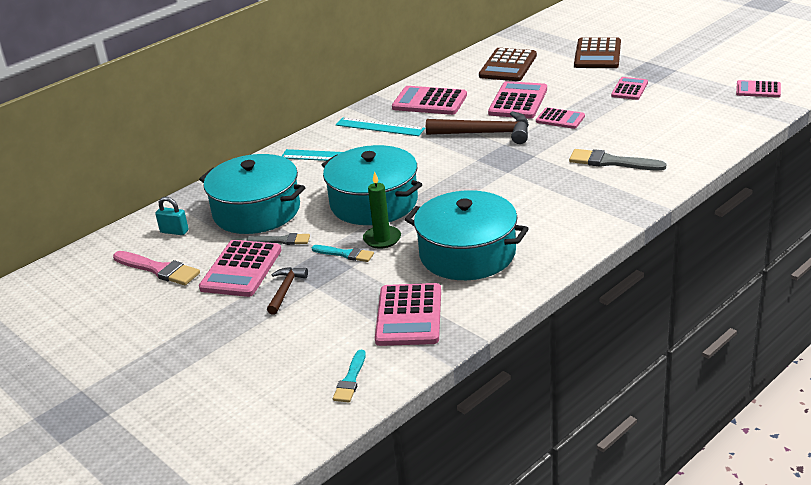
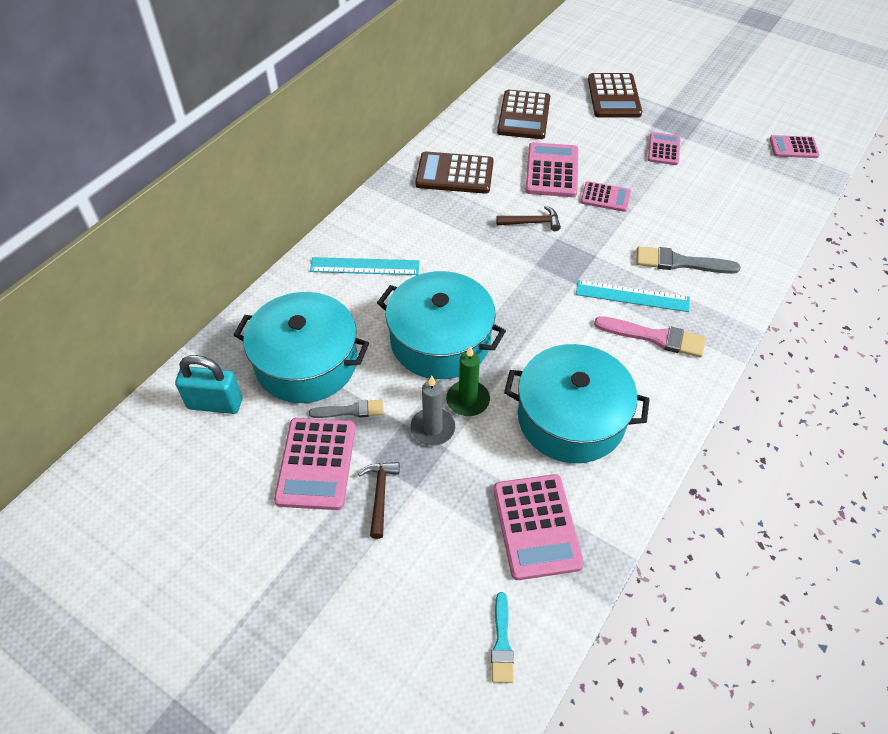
camera: 15 degrees left, 20 degrees up
pink brush [113,251,200,285] -> pink brush moved to [594,316,706,358]
turquoise padlock [155,197,189,235] -> turquoise padlock [175,355,242,414], size x1.60
turquoise brush [311,245,374,262] -> grey candle [410,376,455,446]
turquoise ruler [336,117,425,136] -> turquoise ruler moved to [576,280,690,312]
pink calculator [392,86,467,115] -> brown calculator [415,152,494,194]
brown hammer [426,111,529,144] -> brown hammer [496,206,561,231], size x0.55

